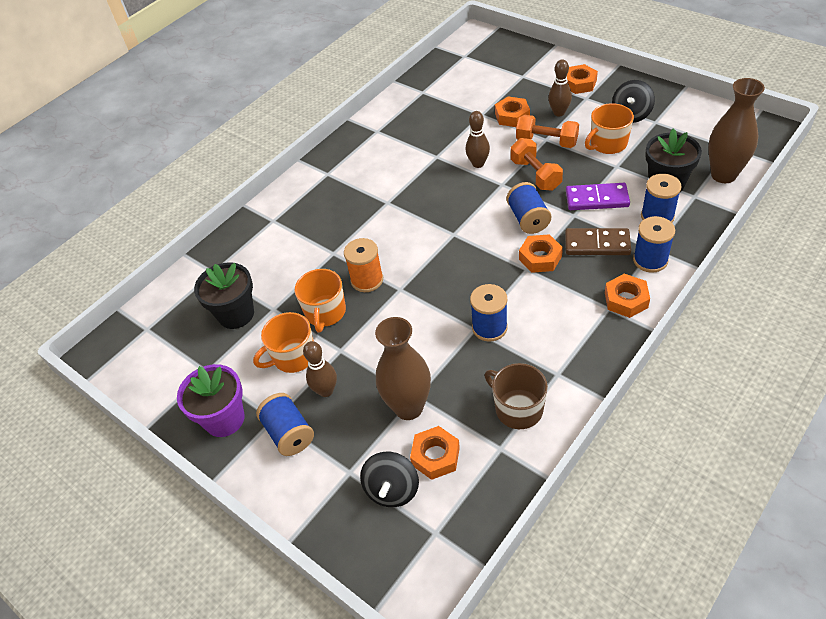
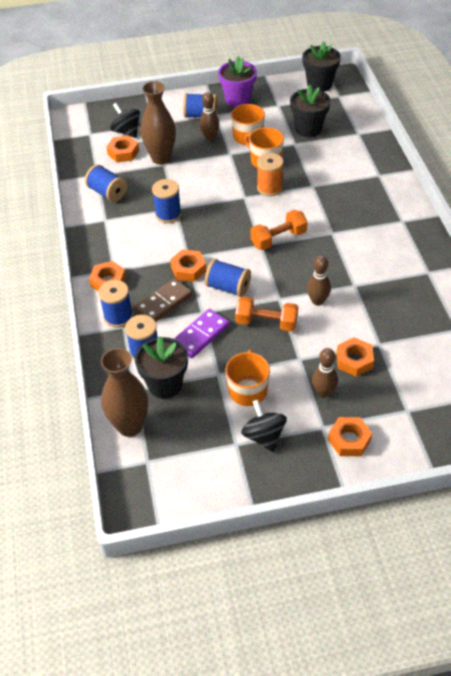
camera: 125 degrees right, 0 degrees up
brown mug [484,363,548,429] -> blue spool [85,164,127,202]
orange dumbbell [516,115,579,148] -> orange dumbbell moved to [250,210,308,250]
none -> black flower pot [302,41,341,92]

